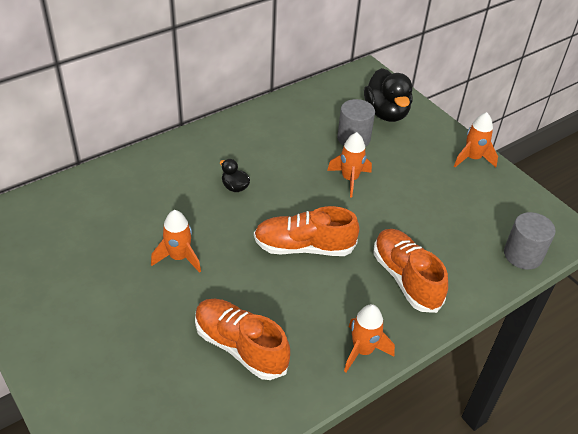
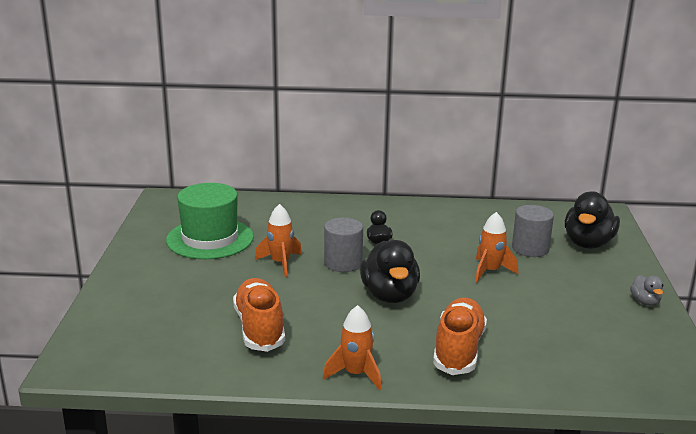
camera: 40 degrees right, 20 degrees down
orange shoe [254,206,359,256] -> black duck [360,240,420,303]
orange rocket [454,112,498,167] -> grey duck [630,275,663,306]
grey cylinder [504,212,556,269] -> grey cylinder moved to [324,218,363,272]
none -> green hat [166,183,254,259]

